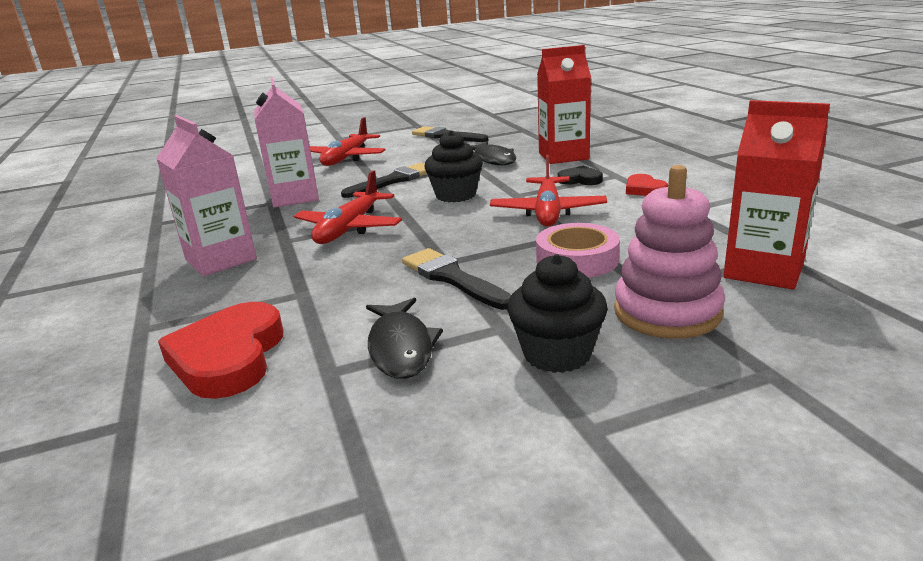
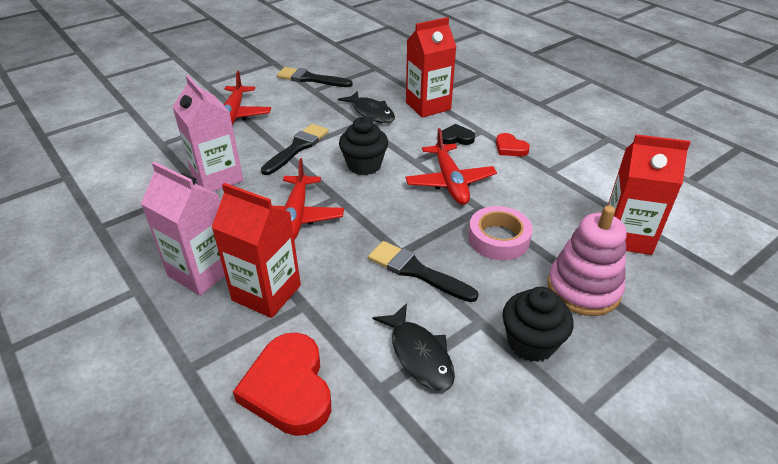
camera: 20 degrees left, 15 degrees up
none -> red carton [211,183,301,318]

